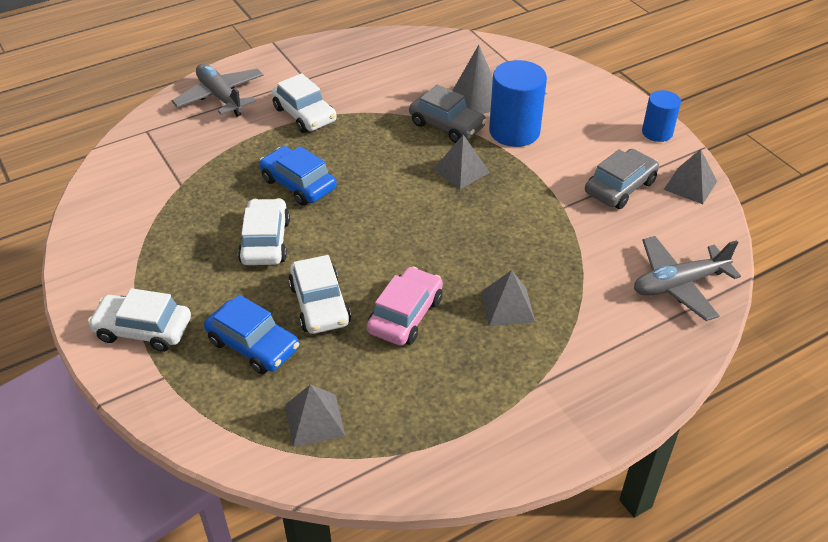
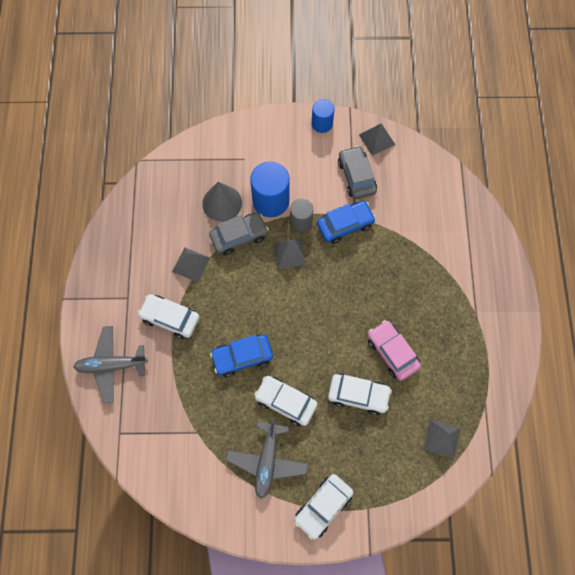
camera: 60 degrees left, 25 degrees up
blue car [204,295,299,374] -> blue car moved to [317,201,376,244]
white car [271,73,337,133] -> white car turned 150 degrees counterclockwise [137,294,200,339]
grey pyramid [481,270,535,326] -> grey pyramid moved to [172,247,210,282]
grey plane [634,236,741,321] -> grey plane moved to [226,418,308,499]
none -> grey cylinder [290,199,313,231]

